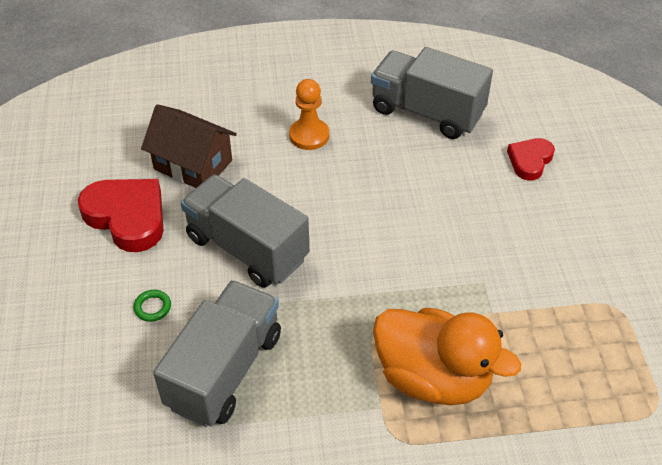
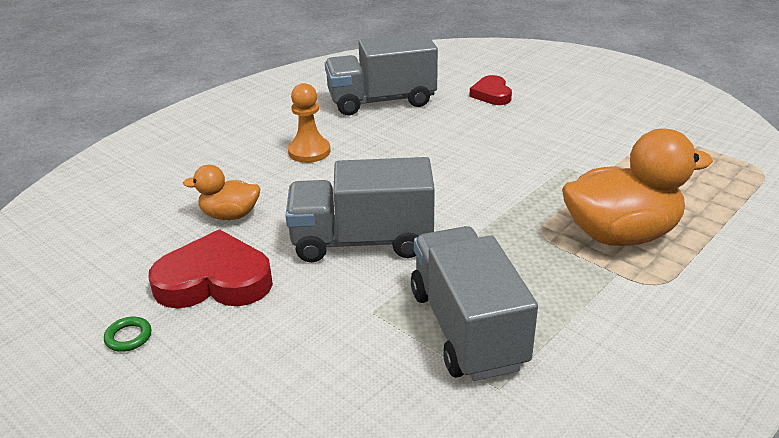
camera: 40 degrees left, 15 degrees down
green ring [133,290,171,322] -> green ring moved to [104,317,152,352]
brown house [141,104,237,188] -> orange duck [183,165,260,220]

